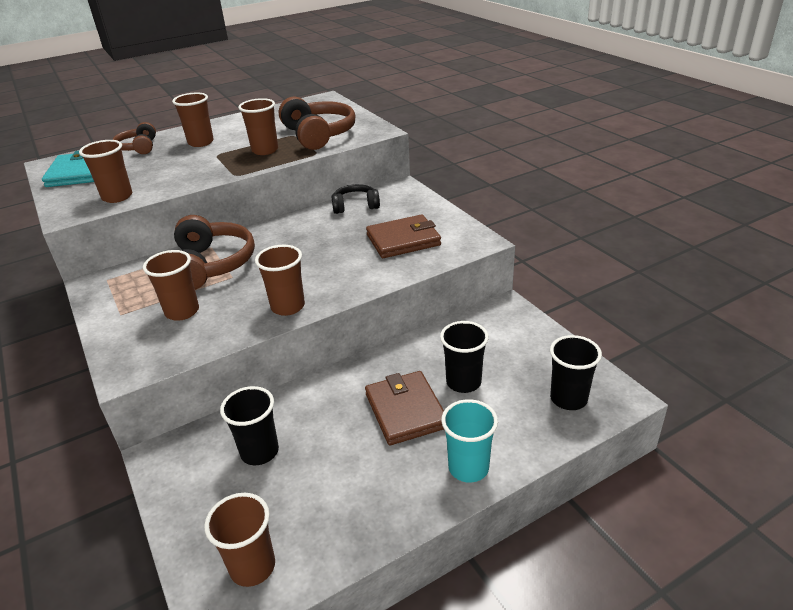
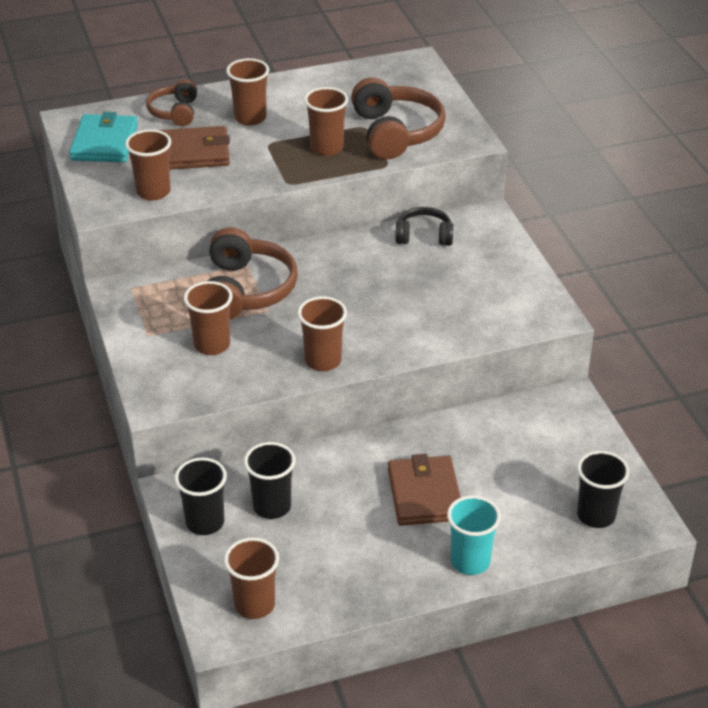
camera: 10 degrees right, 5 degrees up
brown wallet [366,214,441,258] -> brown wallet moved to [159,126,230,169]
black cup [440,321,489,393] -> black cup moved to [174,458,227,535]

